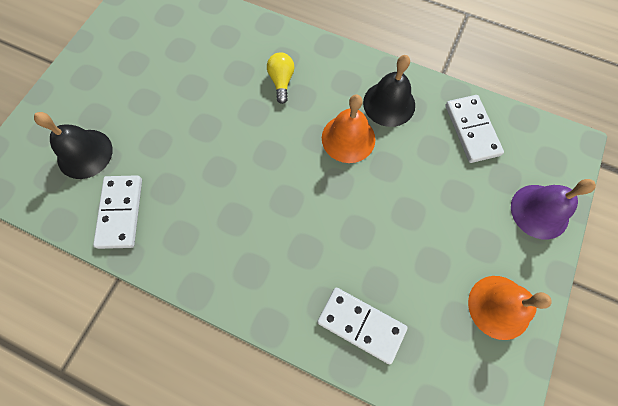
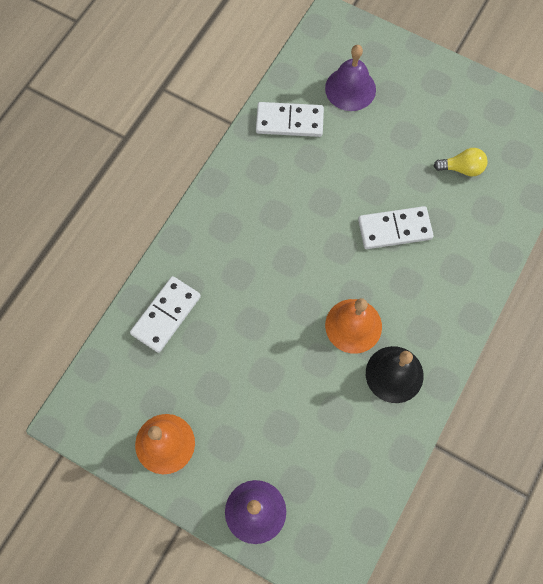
camera: 95 degrees right, 0 degrees up
black bell [34,112,113,179] -> purple bell [325,45,376,111]
yellow light bulb [267,52,294,104] -> yellow light bulb moved to [434,148,488,177]
white domino [445,95,504,163] -> white domino moved to [358,206,434,249]

